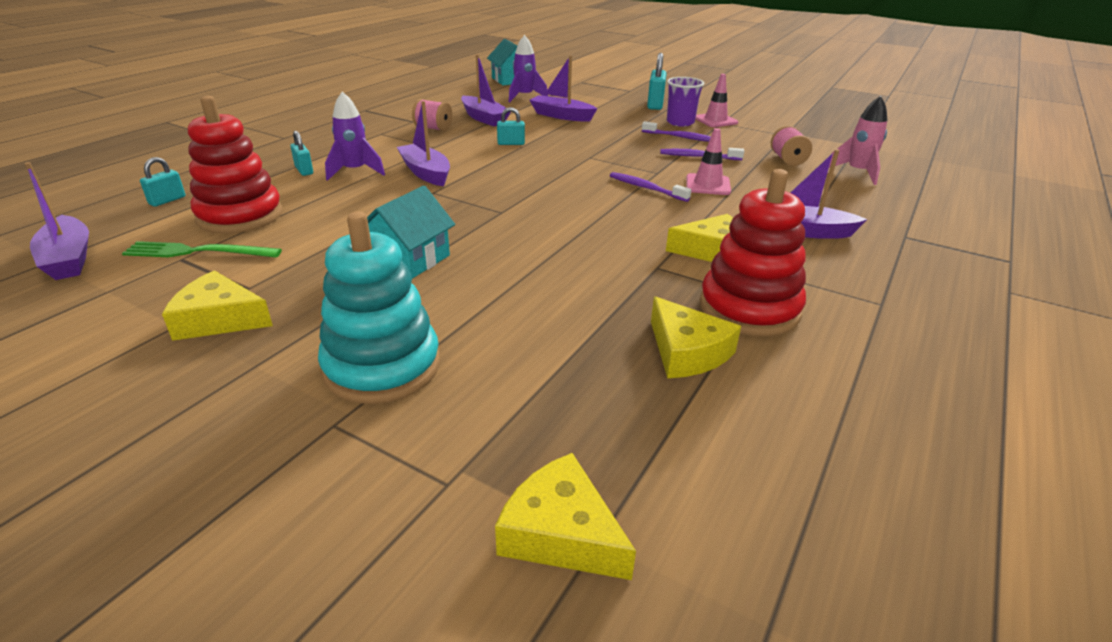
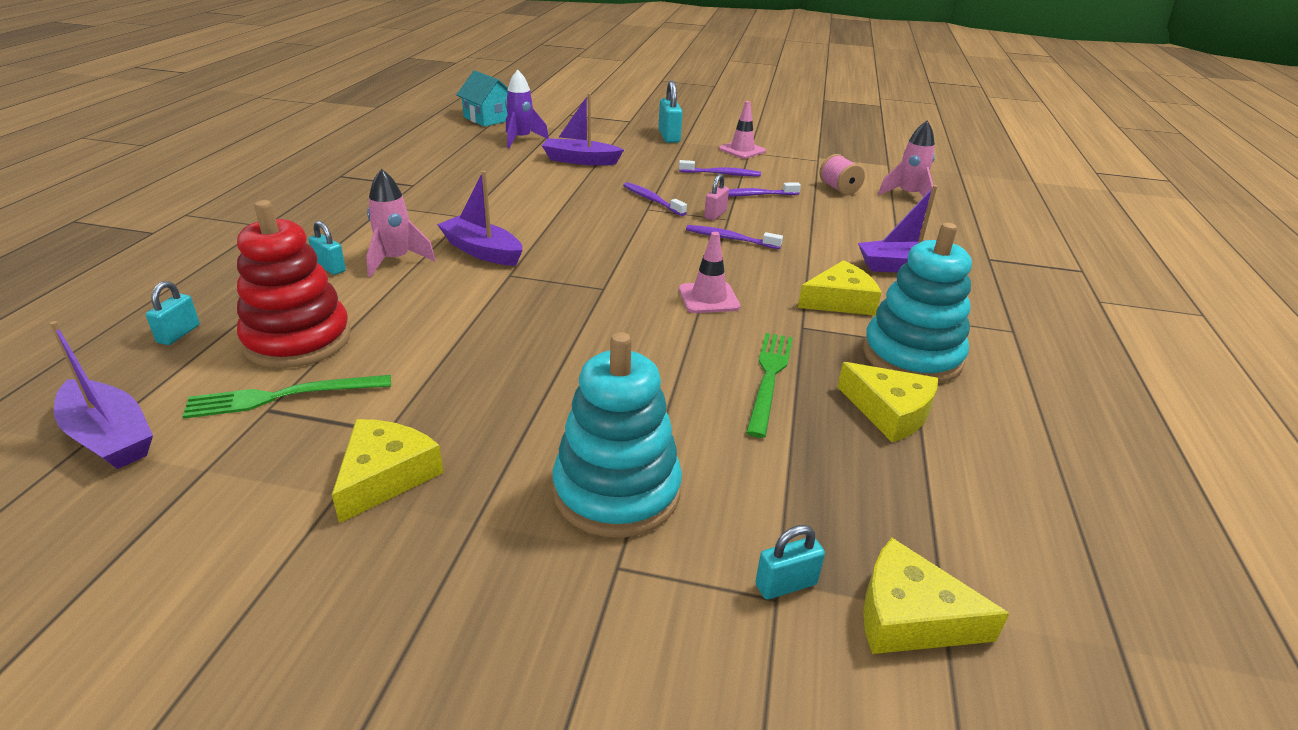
camera: 20 degrees left, 0 degrees up
yellow cheese [162,271,273,341] -> yellow cheese turned 120 degrees clockwise [332,419,443,523]
purple rocket [325,92,385,181] -> pink rocket [366,169,435,277]
turquoise house [367,186,455,279] -> none
pink spool [412,99,452,131] -> none
purple boat [461,54,511,127] -> none
turquoise padlock [497,107,525,145] -> turquoise padlock moved to [755,525,825,599]
purple cup [667,77,704,127] -> none
pink traffic cone [686,128,731,195] -> pink traffic cone moved to [679,232,740,313]
red stacking toy [699,169,806,337] -> turquoise stacking toy [863,223,972,383]
none -> purple toothbrush [623,182,687,216]
none -> pink padlock [704,174,729,220]
none -> green fork [746,333,793,438]

